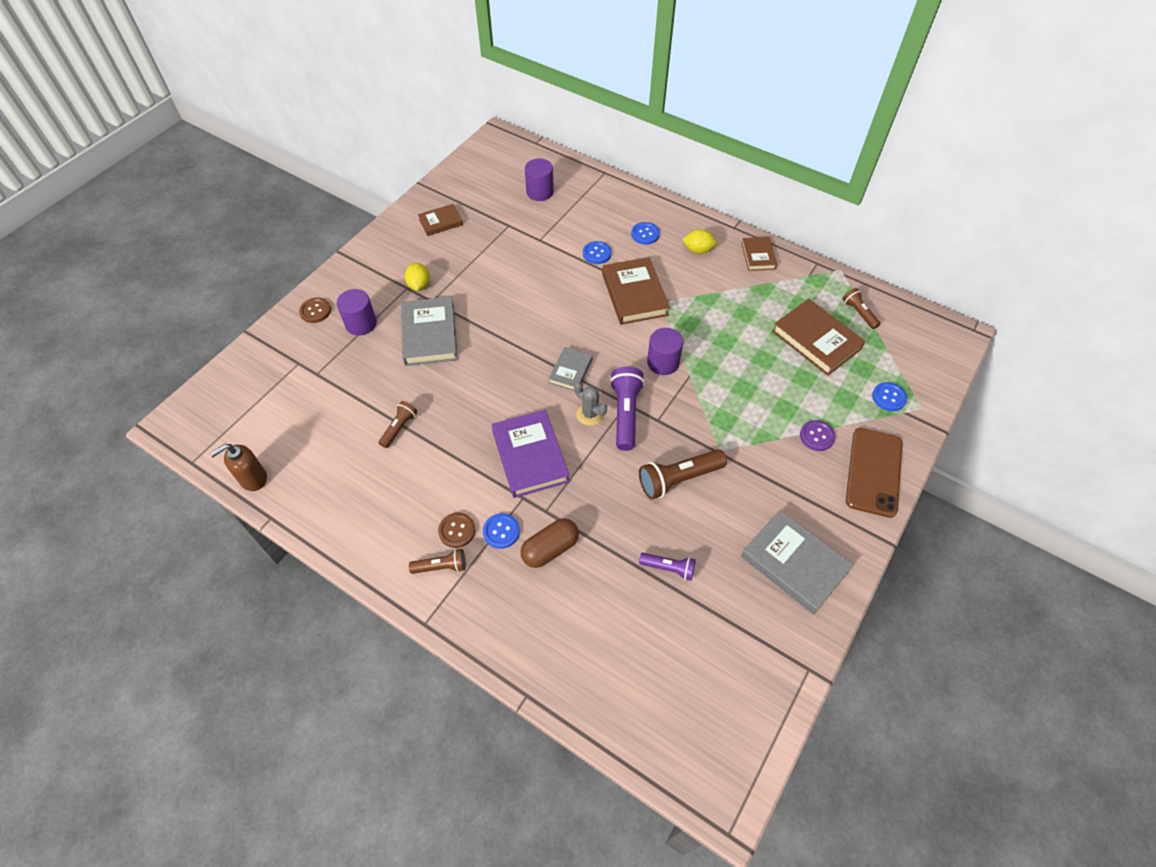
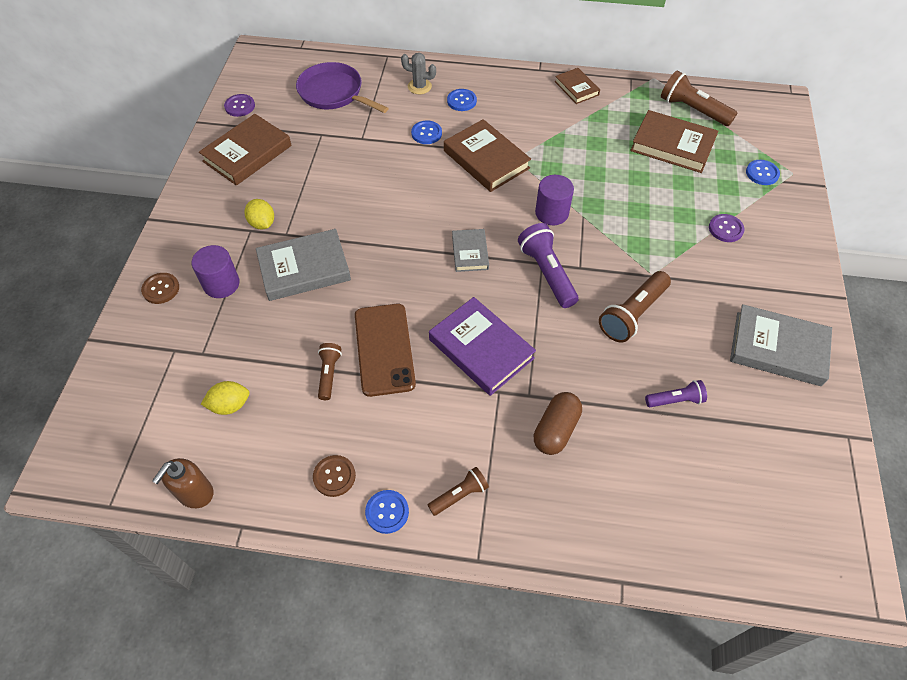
camera: 25 degrees left, 0 degrees up
grey book [401,297,458,366] -> grey book turned 75 degrees counterclockwise [256,229,351,301]
brown book [418,204,463,236] -> brown book [199,114,292,186], size x1.74
brown button [438,513,475,548] -> brown button moved to [313,455,356,497]
blue button [483,513,520,549] -> blue button moved to [365,490,409,534]
purple cylinder [525,158,554,201] -> purple pan [296,62,389,113]
grey cactus [574,381,607,426] -> grey cactus moved to [401,53,436,94]
yellow lemon [682,229,717,254] -> yellow lemon moved to [201,381,249,415]
brown flashlight [843,288,880,329] -> brown flashlight [661,70,737,126], size x1.71
brown phone [846,428,903,518] -> brown phone moved to [355,304,416,397]
none -> purple button [224,94,255,117]

